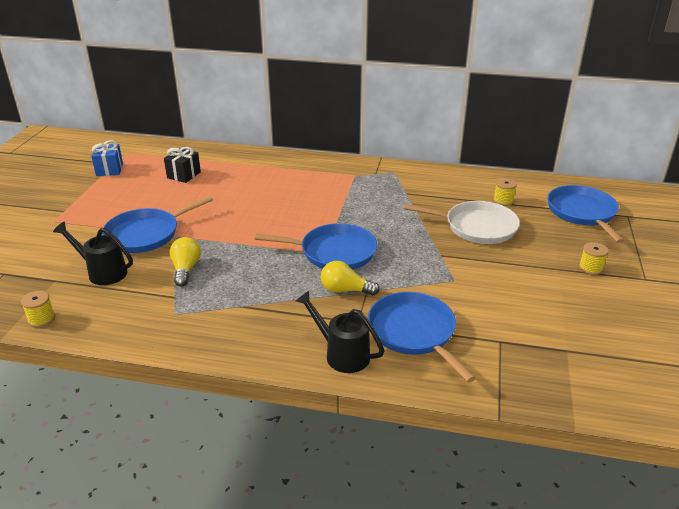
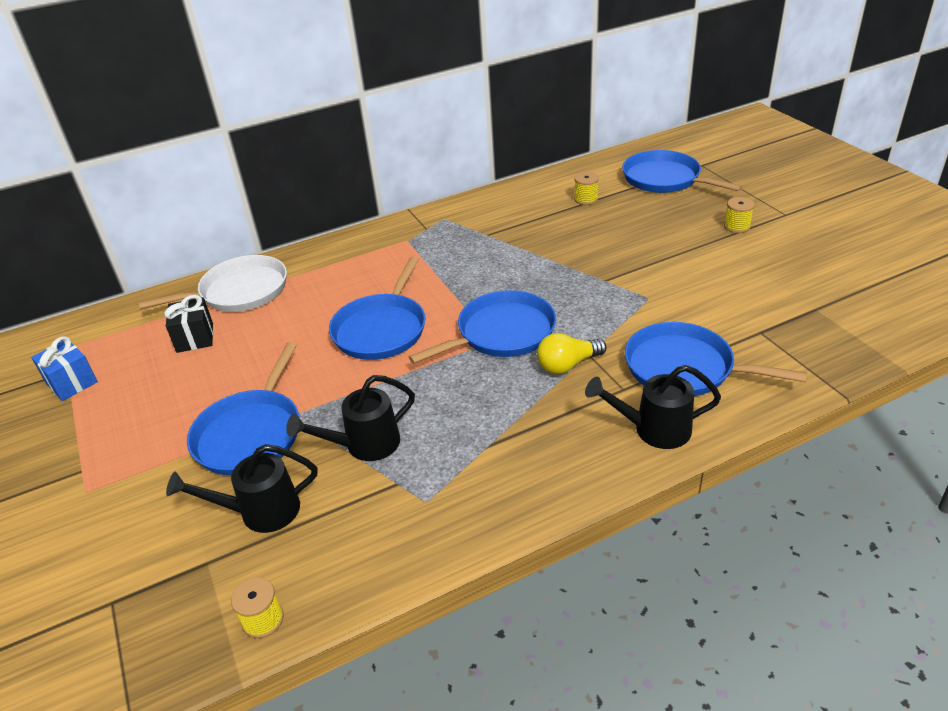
camera: 35 degrees left, 5 degrees up
yellow light bulb [170,237,201,287] -> black watering can [286,375,415,461]
white pan [403,201,520,244] -> white pan moved to [138,255,287,312]
none -> blue pan [329,257,426,360]

